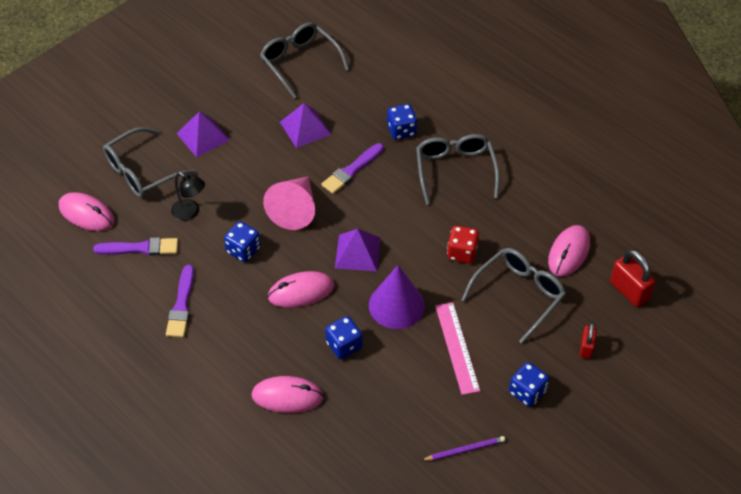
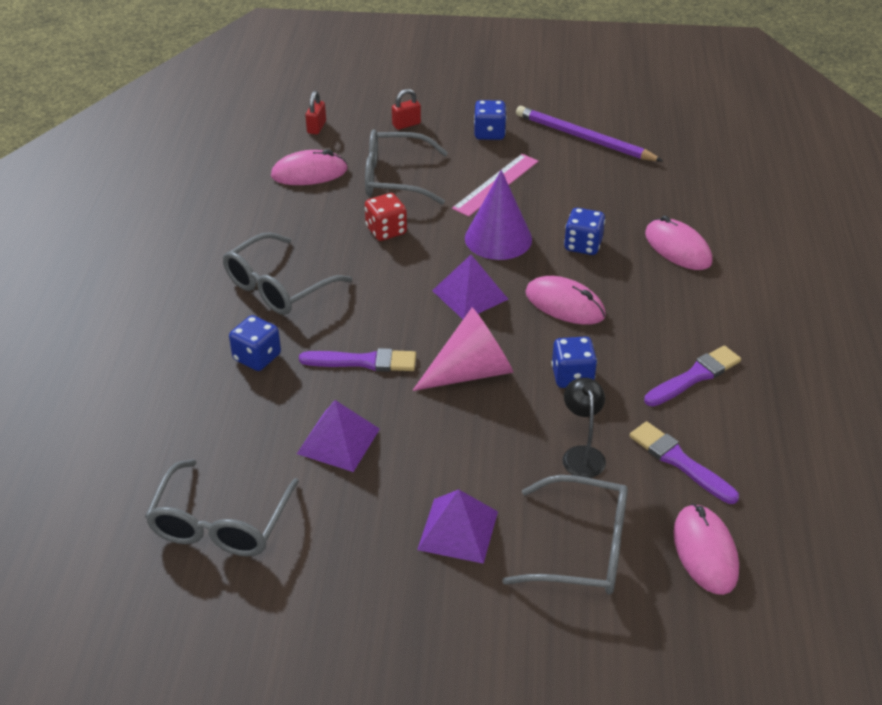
camera: 130 degrees left, 10 degrees down
purple pencil [421,436,505,461] -> purple pencil [516,106,663,161], size x1.87
red padlock [610,250,655,307] -> red padlock [305,91,326,135], size x0.61

